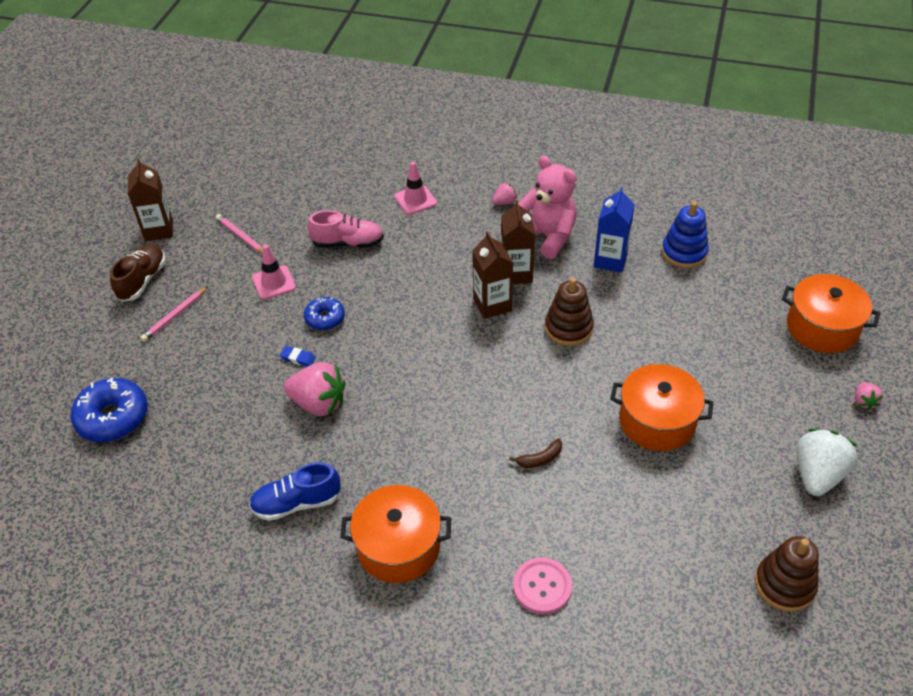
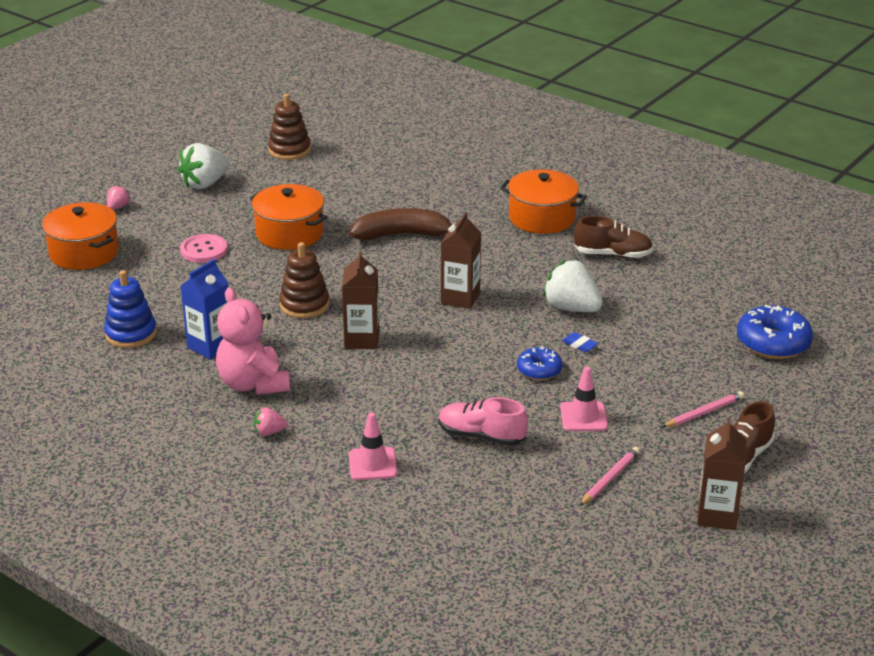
camera: 160 degrees left, 15 degrees down
pink pencil [216,214,263,253] -> pink pencil turned 120 degrees counterclockwise [580,447,640,506]
blue shoe [249,462,341,521] -> brown shoe [574,216,653,258]
pink strawberry [284,362,346,416] -> white strawberry [543,260,603,312]
brown carton [501,200,535,284] -> brown carton moved to [441,212,481,309]
brown banana [509,439,562,468] -> brown banana [350,208,451,240], size x2.24
pink button [513,558,572,614] -> pink button moved to [180,234,227,263]

